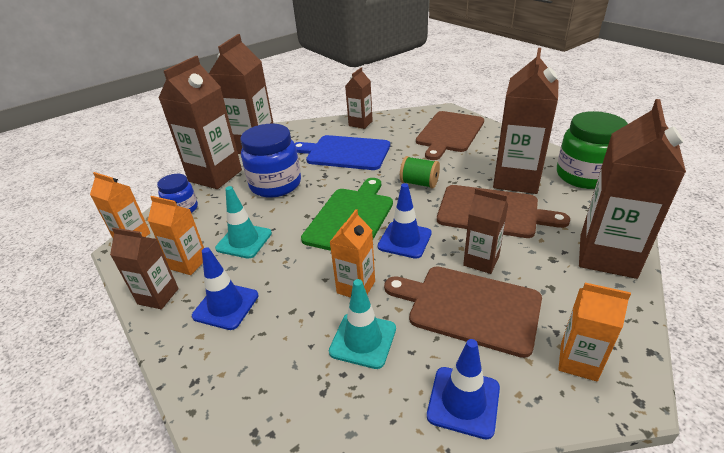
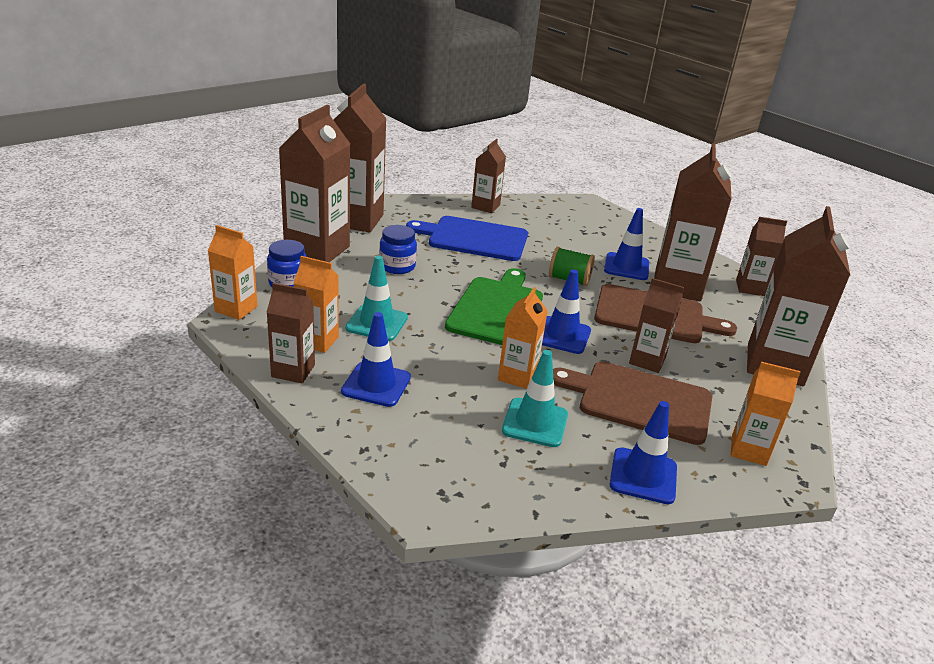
camera: 10 degrees left, 5 degrees down
blue jar [240,124,301,198] -> blue jar [379,225,417,274], size x0.57
brown cutting board [416,111,484,160] -> none
green jar [557,111,628,189] -> brown carton [736,217,787,296]
none -> blue traffic cone [604,208,649,280]

